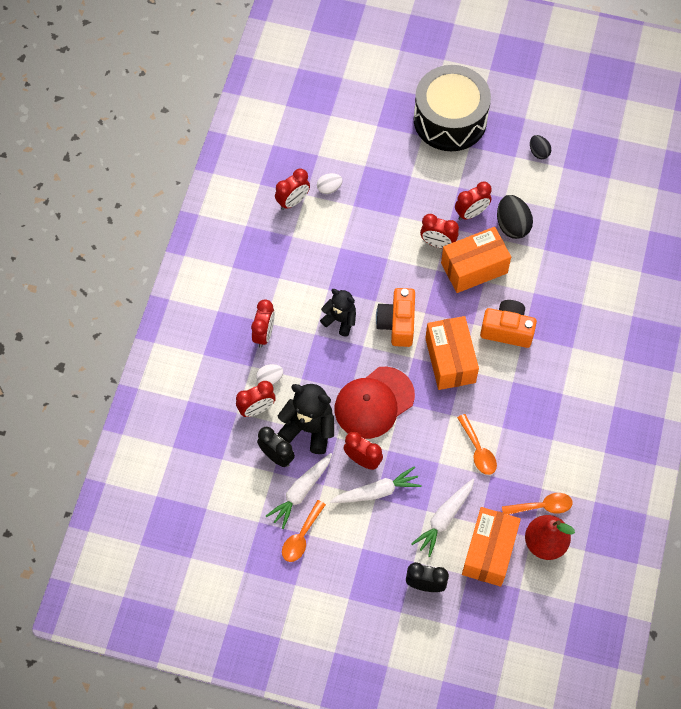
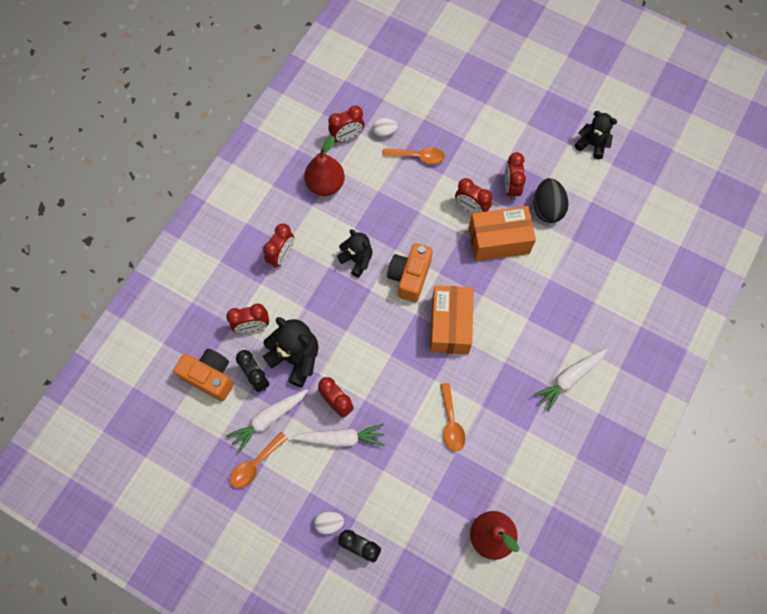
camera: 15 degrees right, 5 degrees up
white egg [256,364,283,385] -> white egg moved to [314,511,344,535]
red cap [334,367,415,439] -> none
white carrot [411,479,474,557] -> white carrot moved to [533,348,607,412]
black drum [414,65,491,151] -> none
red clock [455,181,492,220] -> red clock turned 105 degrees clockwise [505,152,526,200]
orange box [462,507,521,587] -> none
orange camera [480,300,537,348] -> orange camera moved to [173,348,233,401]
orange spoon [502,493,573,515] -> orange spoon moved to [382,147,445,165]
black egg [530,135,551,159] -> black teddy bear [575,111,617,159]
none -> red pear [304,136,345,196]

